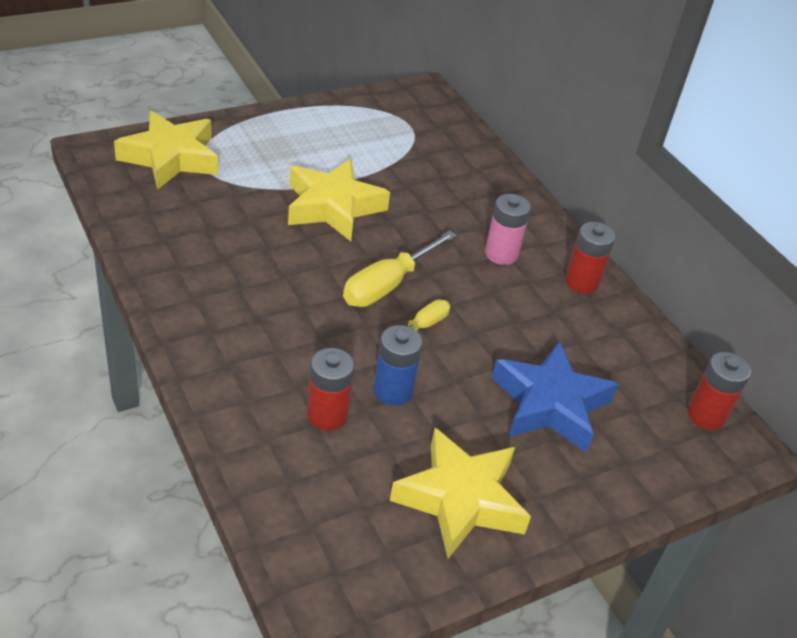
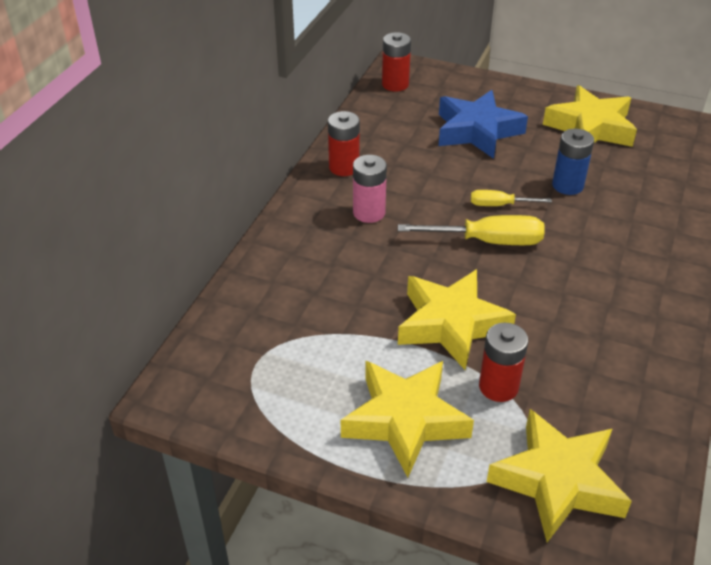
camera: 125 degrees left, 0 degrees up
red battery [307,348,354,430] -> red battery moved to [479,323,528,402]
none -> yellow star [341,361,474,477]

